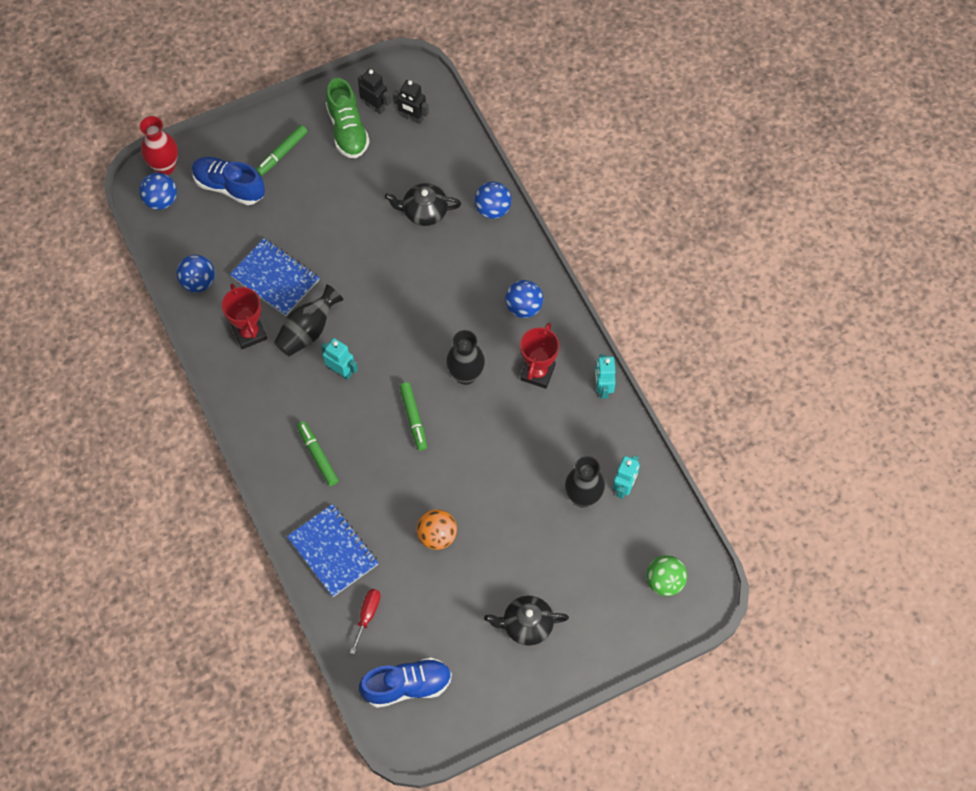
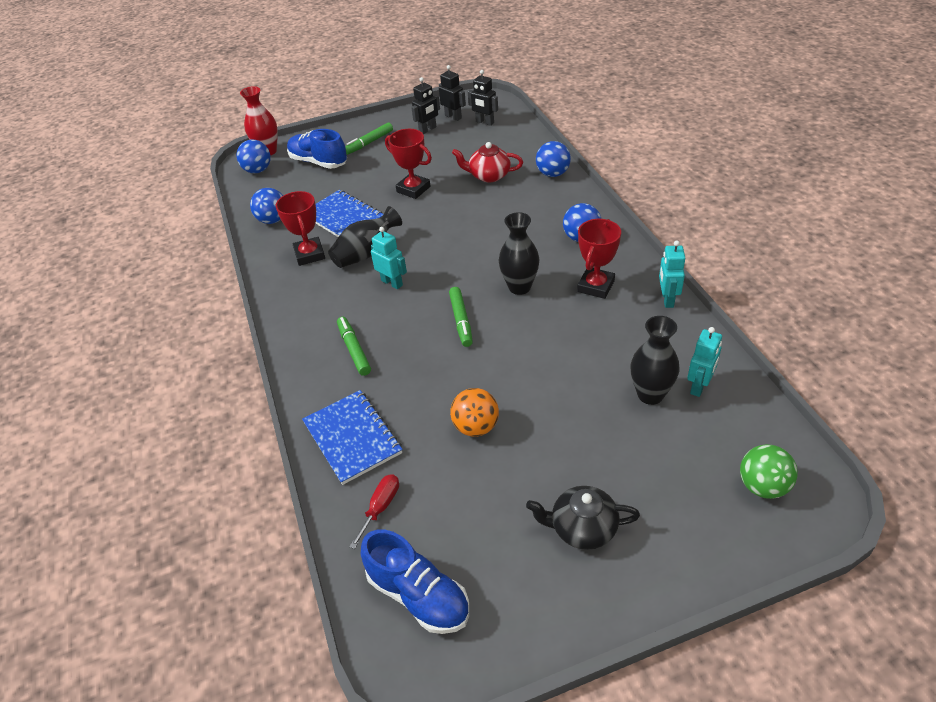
camera: 10 degrees right, 20 degrees down
green shoe [326,78,370,158] -> black robot [411,77,440,134]
blue shoe [359,657,452,708] -> blue shoe turned 45 degrees clockwise [361,529,469,634]
black teapot [385,183,461,226] -> red teapot [452,142,523,183]
none -> red trophy [385,129,432,199]

